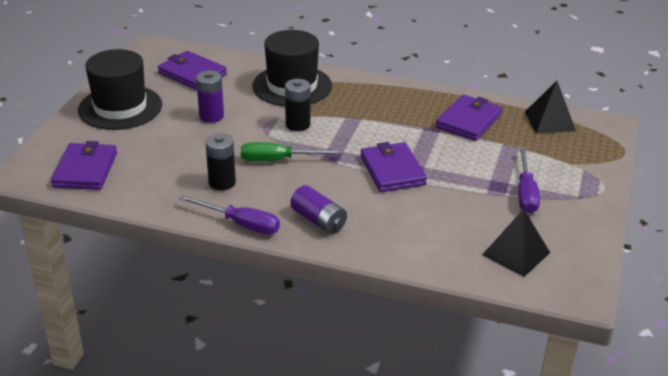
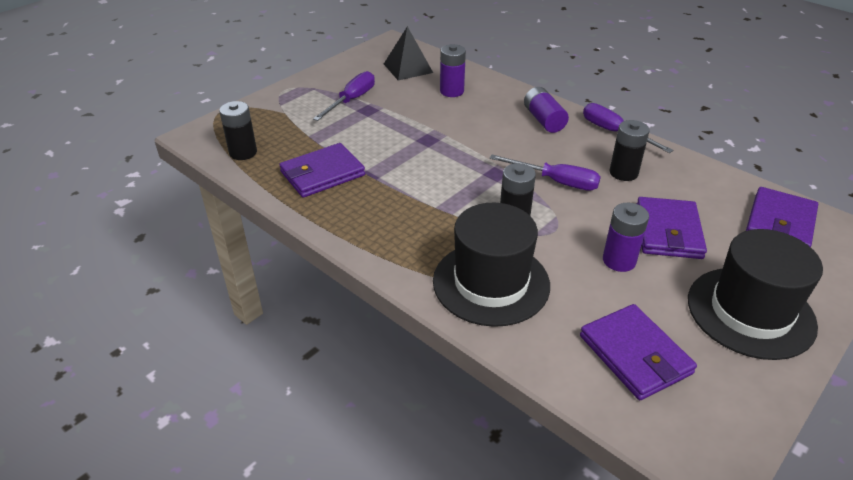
camera: 155 degrees left, 5 degrees up
green screwdriver [241,142,343,161] -> purple screwdriver [489,155,601,191]
purple wallet [360,142,427,192] -> purple wallet moved to [637,197,707,259]
black pyramid [525,81,576,134] -> black battery [219,101,257,160]
none -> purple battery [440,44,466,97]

